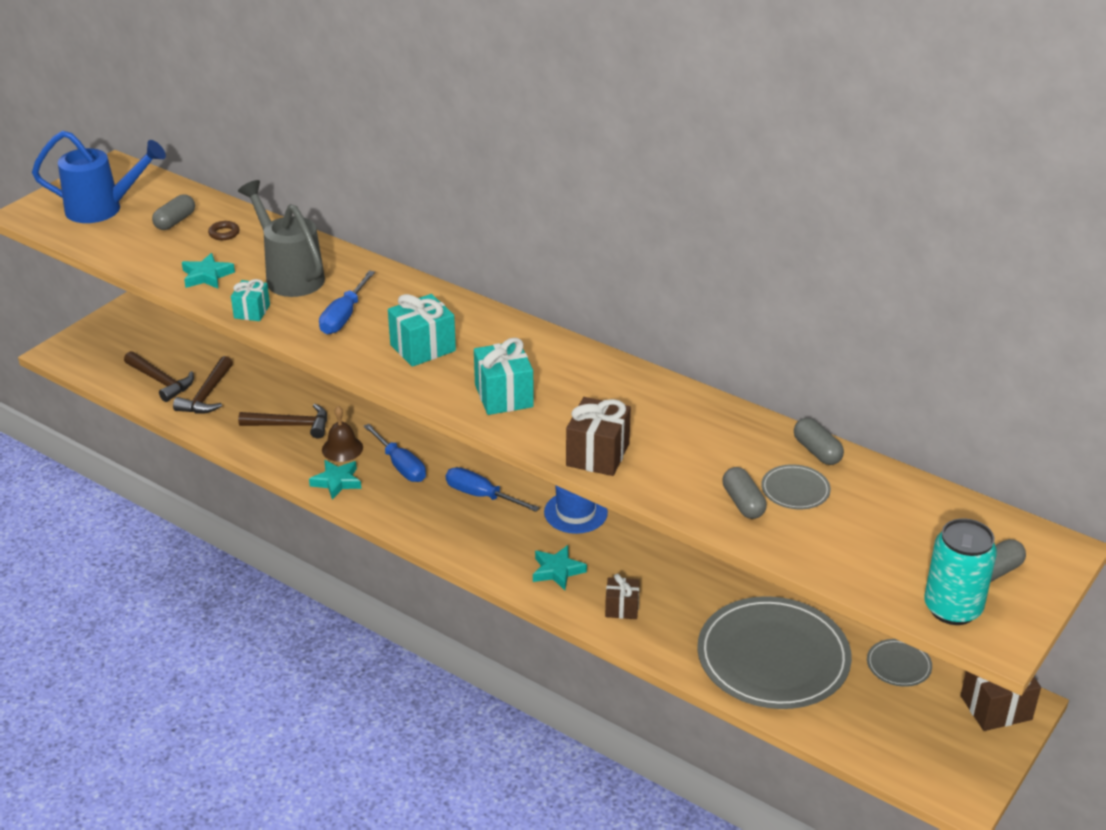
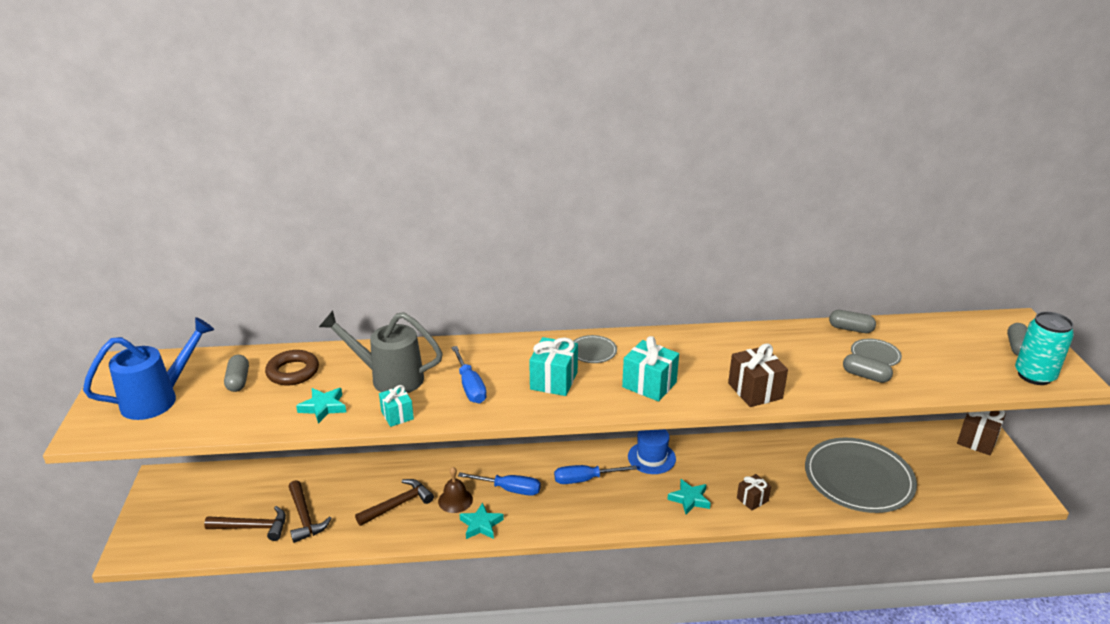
camera: 40 degrees left, 5 degrees down
brown ring [208,221,239,240] -> brown ring [265,350,319,385], size x1.87
grey plate [867,639,932,687] -> grey plate moved to [573,335,617,363]

